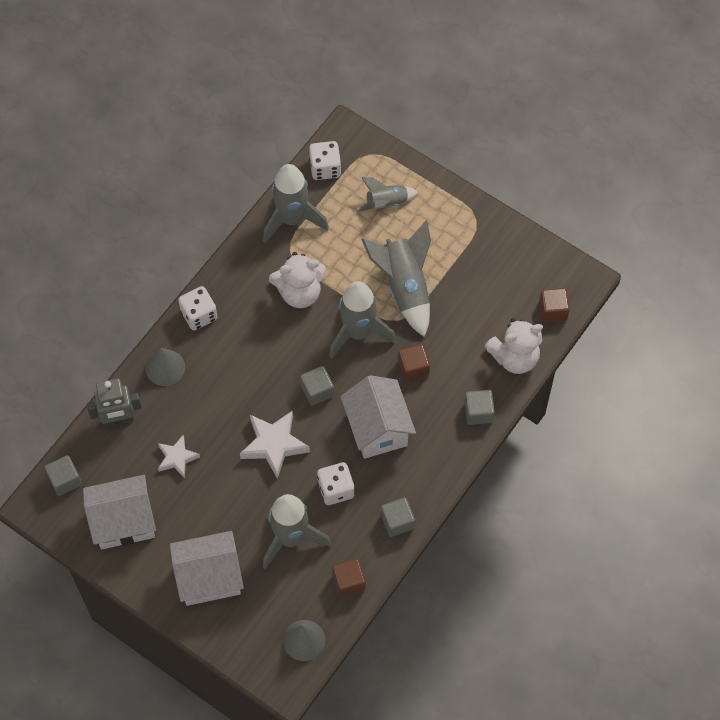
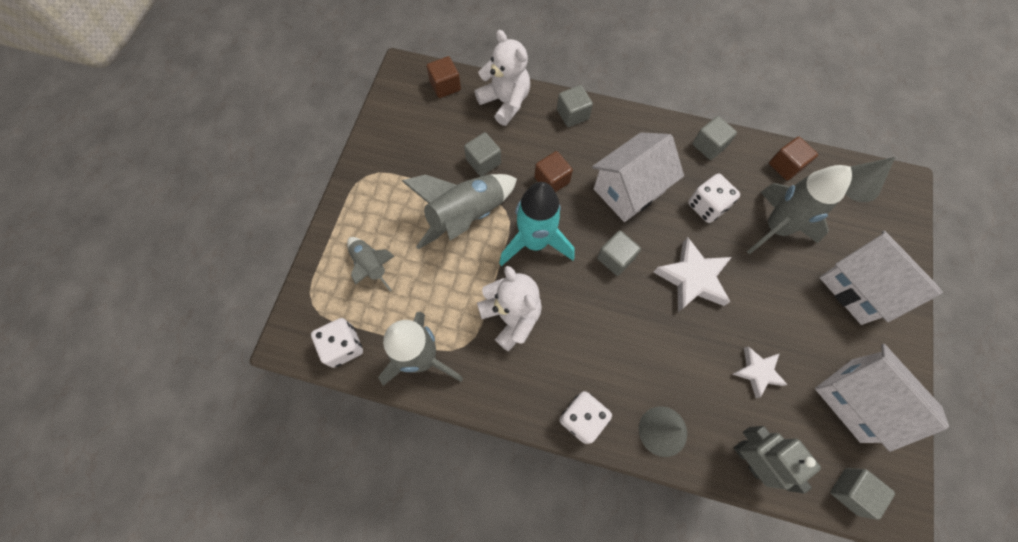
camera: 110 degrees left, 5 degrees up
grey rocket [329,281,396,359] -> turquoise rocket [499,182,575,266]
none -> grey cube [464,132,501,176]

